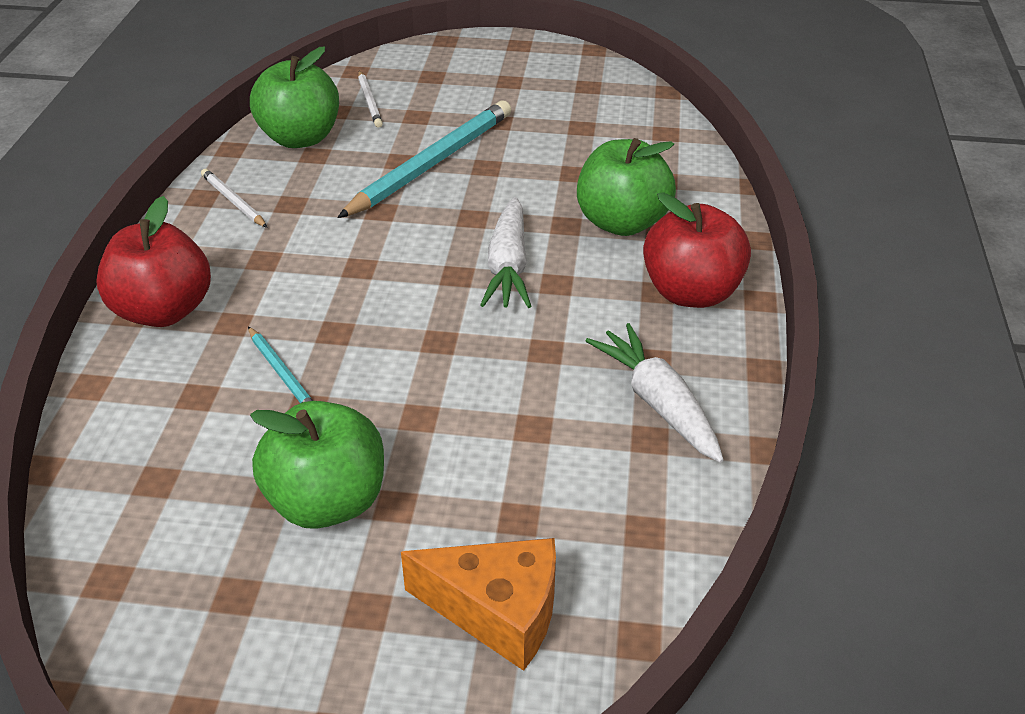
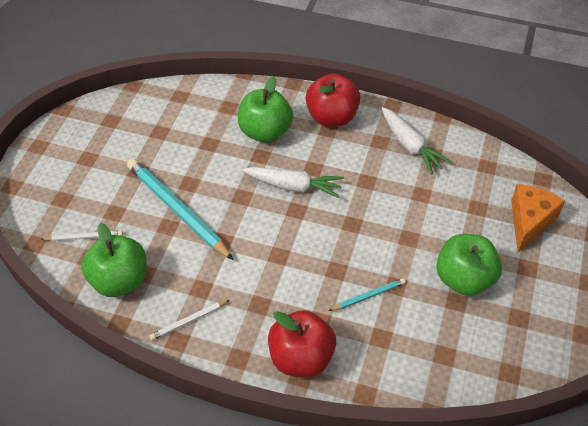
camera: 80 degrees left, 10 degrees up
white carrot [586,323,724,463] -> white carrot turned 105 degrees counterclockwise [382,107,452,174]

